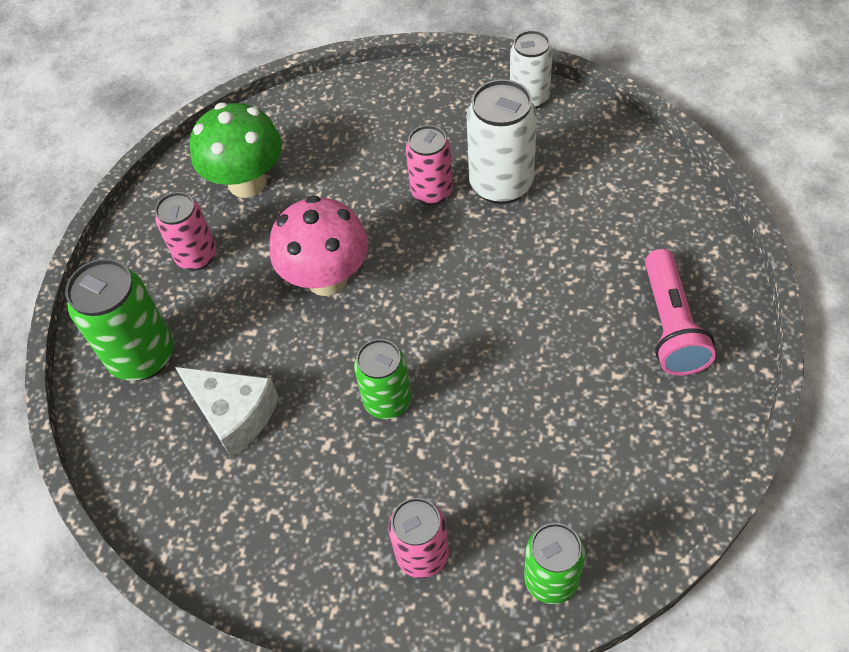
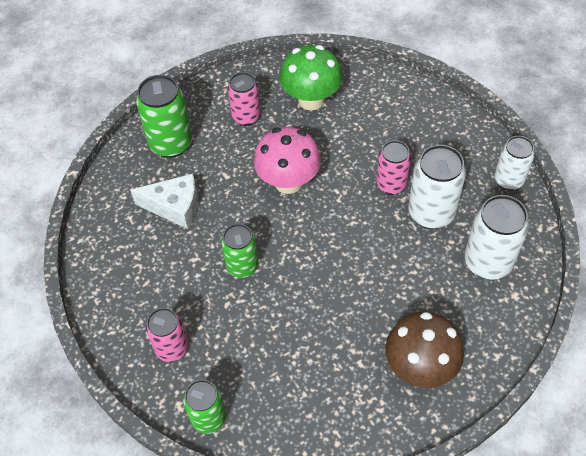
camera: 45 degrees right, 0 degrees up
white cheese [175,367,279,458] -> white cheese turned 75 degrees counterclockwise [130,174,198,229]
pink flashlight [645,249,716,376] -> brown mushroom [385,312,464,388]
none -> white can [464,195,529,280]

